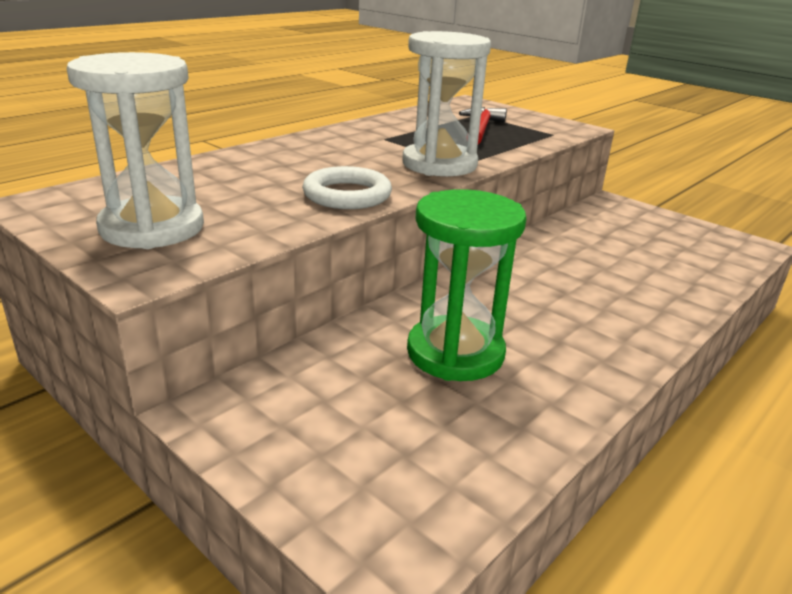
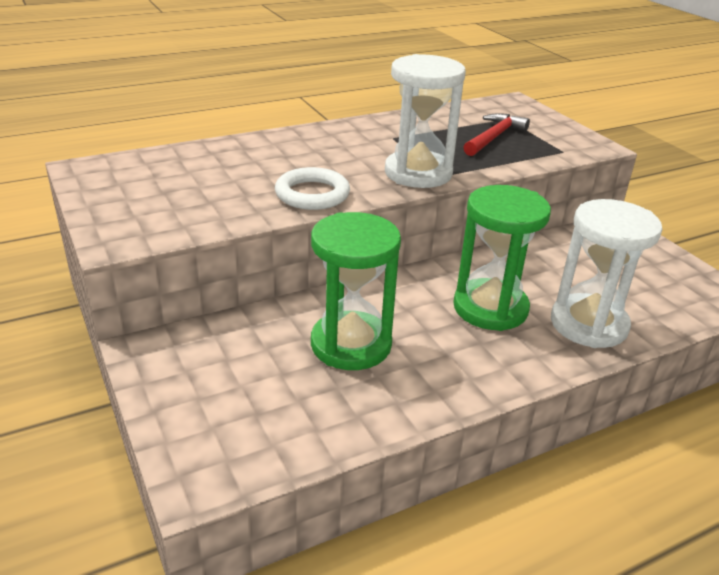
camera: 20 degrees right, 5 degrees up
white hourglass [67,52,204,249] -> white hourglass moved to [551,199,662,348]
none -> green hourglass [453,185,551,331]

